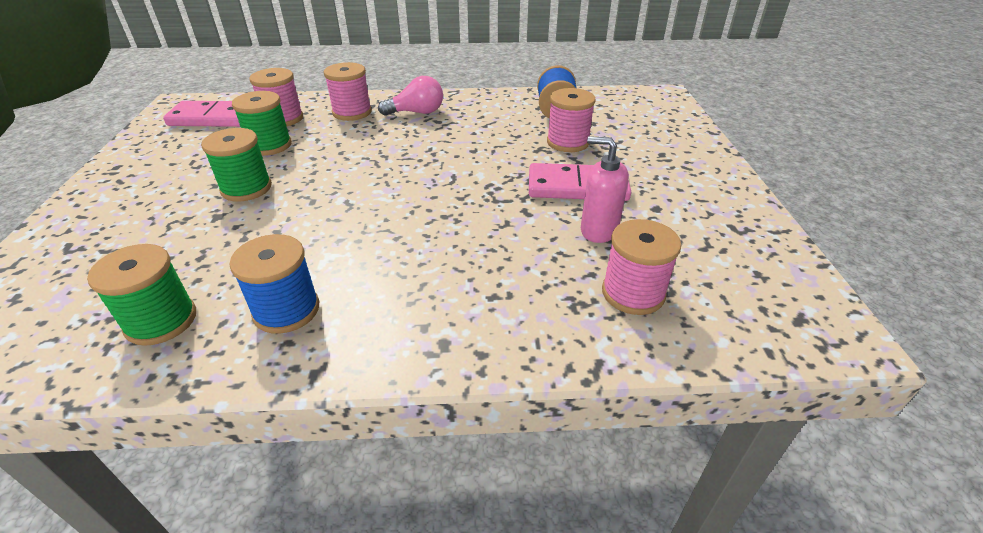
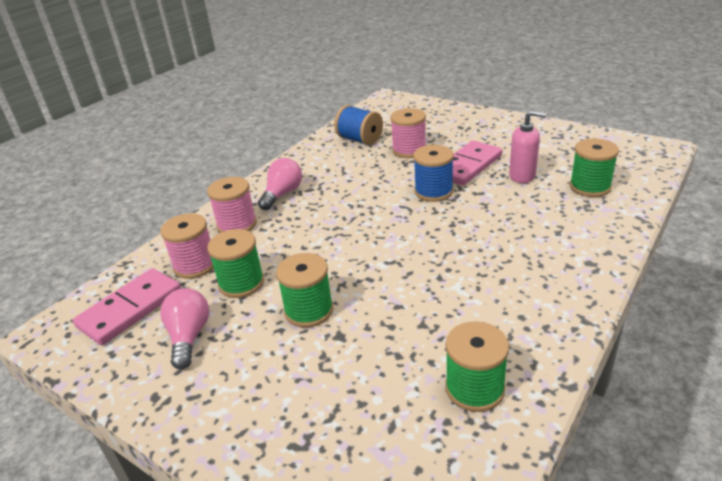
camera: 50 degrees left, 5 degrees down
blue spool [229,234,319,334] -> blue spool moved to [413,145,454,202]
pink soap dispenser [581,136,629,243] -> pink soap dispenser turned 135 degrees counterclockwise [509,110,547,183]
pink spool [602,219,681,315] -> green spool [570,139,619,197]
none -> pink light bulb [160,288,209,369]

